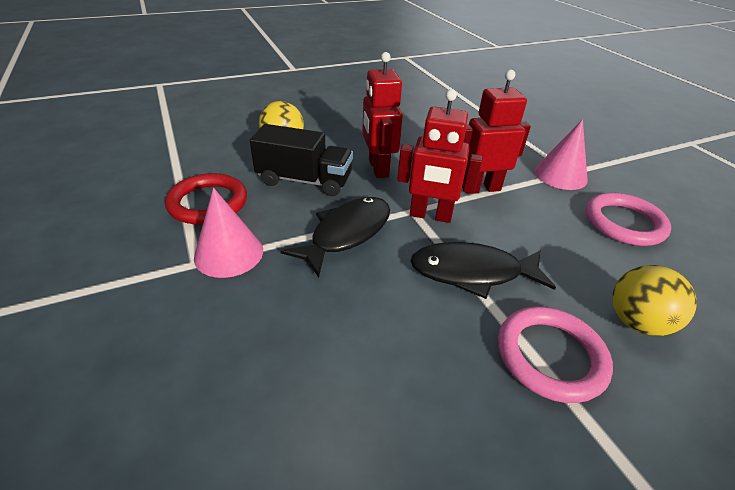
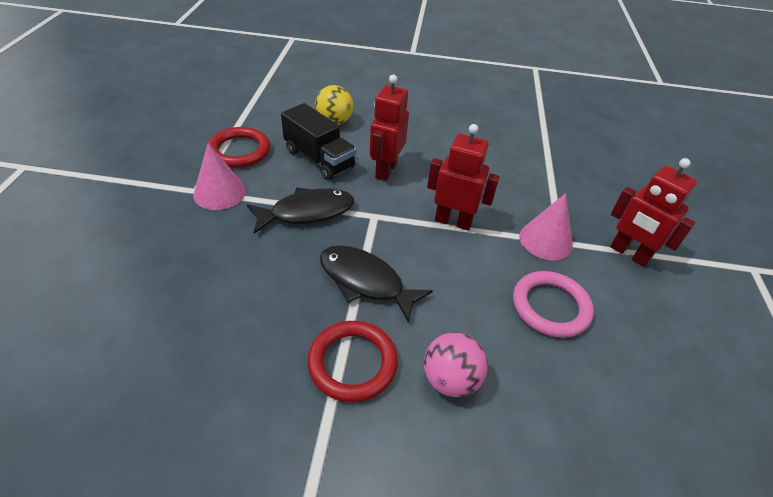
camera: 30 degrees right, 5 degrees up
red robot [397,89,482,223] -> red robot moved to [610,158,697,267]
pink ring [498,307,613,403] -> red ring [307,321,398,402]
yellow ball [612,265,697,336] -> pink ball [424,332,488,397]

